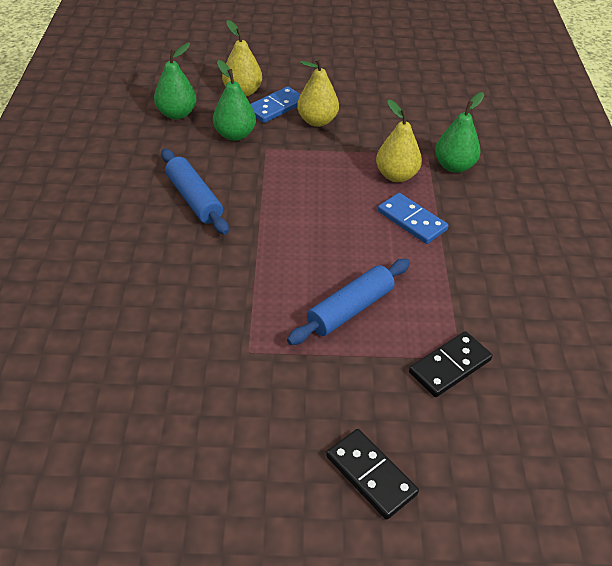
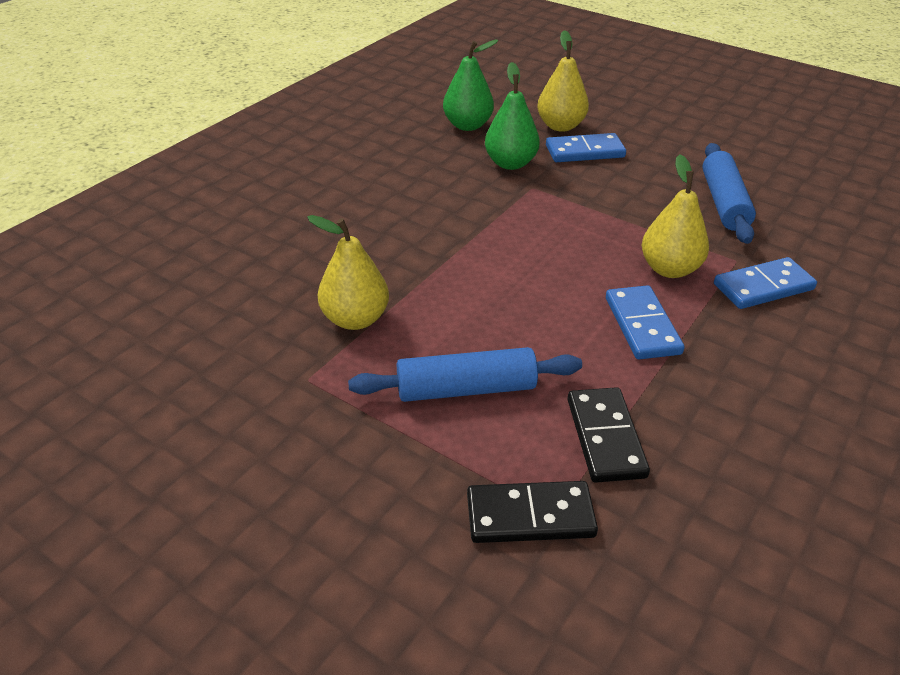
camera: 35 degrees right, 5 degrees down
blue rolling pin [161,149,229,235] -> blue rolling pin moved to [702,143,756,244]
yellow pear [297,58,339,127] -> yellow pear moved to [307,215,389,330]
black domino [326,429,419,520] -> black domino moved to [567,387,650,483]
green pear [435,92,484,173] -> blue domino [714,257,817,309]

